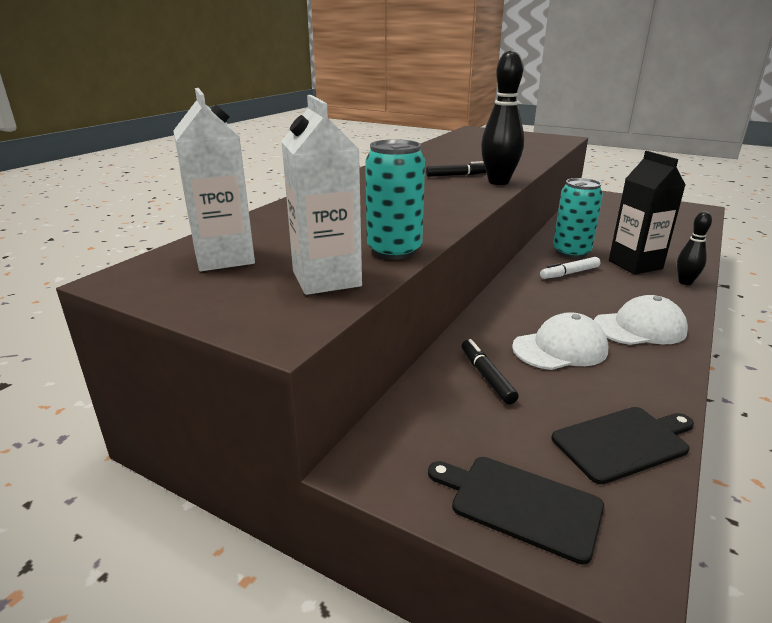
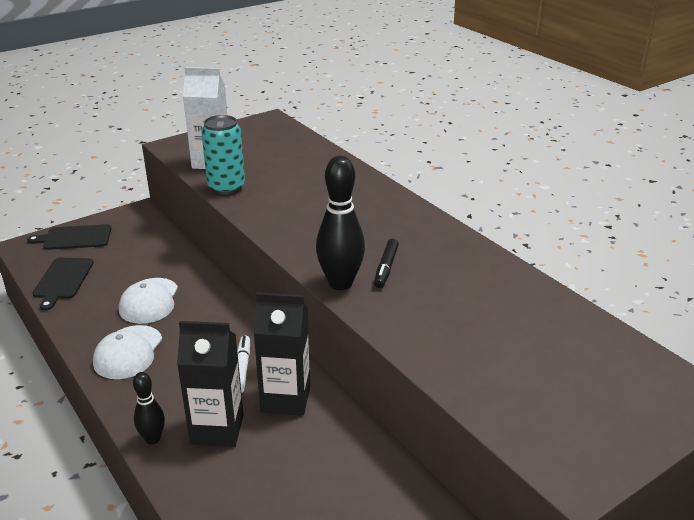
camera: 115 degrees right, 5 degrees up
white carton [173,88,255,271] -> none
black cutting board [428,457,604,565] -> black cutting board turned 150 degrees counterclockwise [27,224,111,250]
black marker [461,339,519,405] -> none
turquoise can [553,178,603,258] -> black carton [254,292,310,416]

